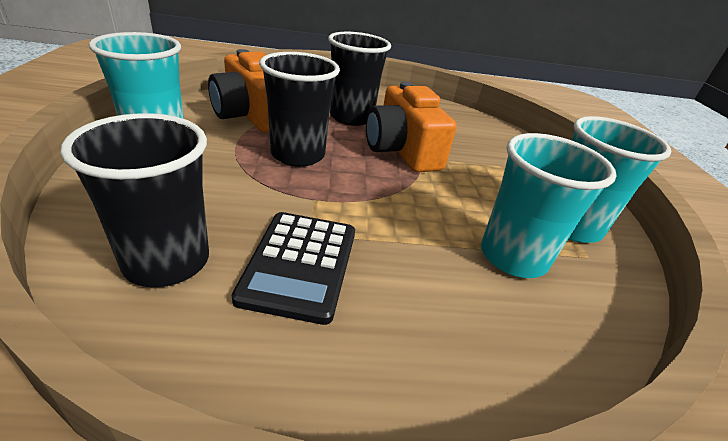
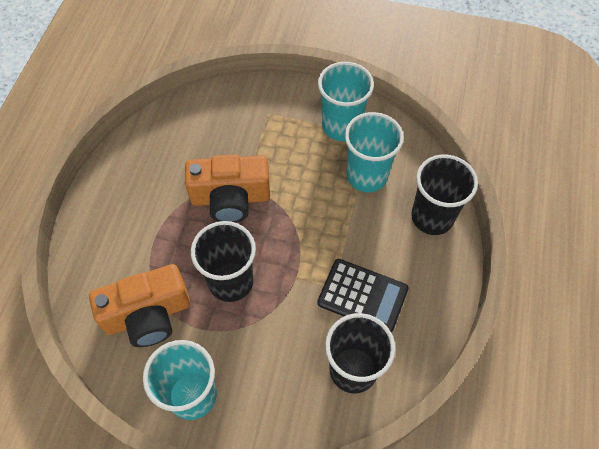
camera: 70 degrees left, 25 degrees up
black cup [328,32,391,126] -> black cup moved to [411,155,478,235]

